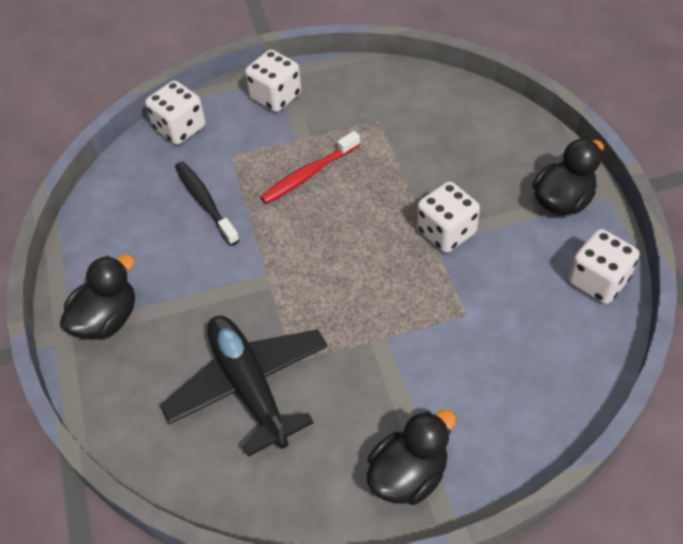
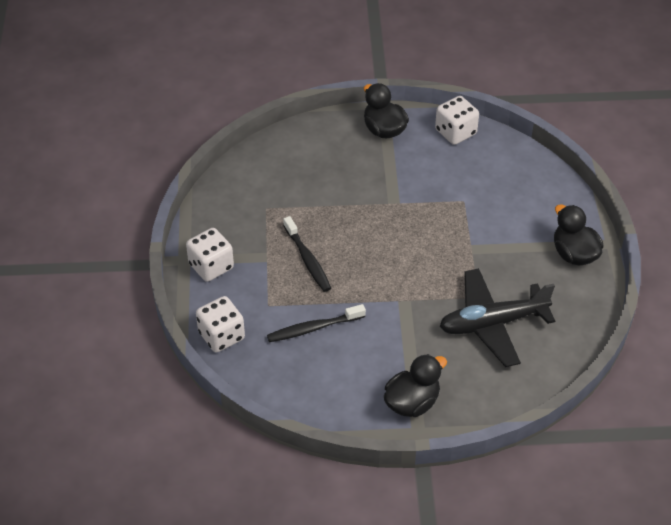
camera: 80 degrees left, 5 degrees down
black duck [60,255,135,340] -> black duck turned 90 degrees clockwise [384,354,447,417]
red toothbrush [260,131,360,204] -> black toothbrush [283,216,331,292]
white dice [417,181,480,253] -> none

